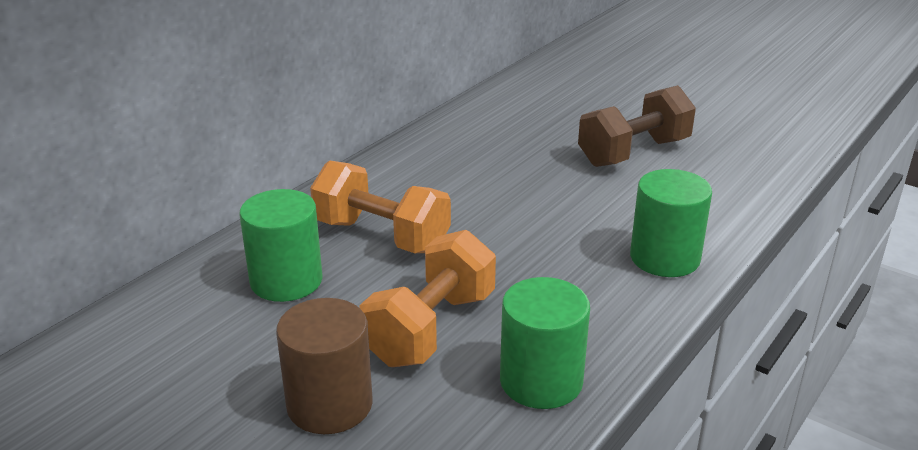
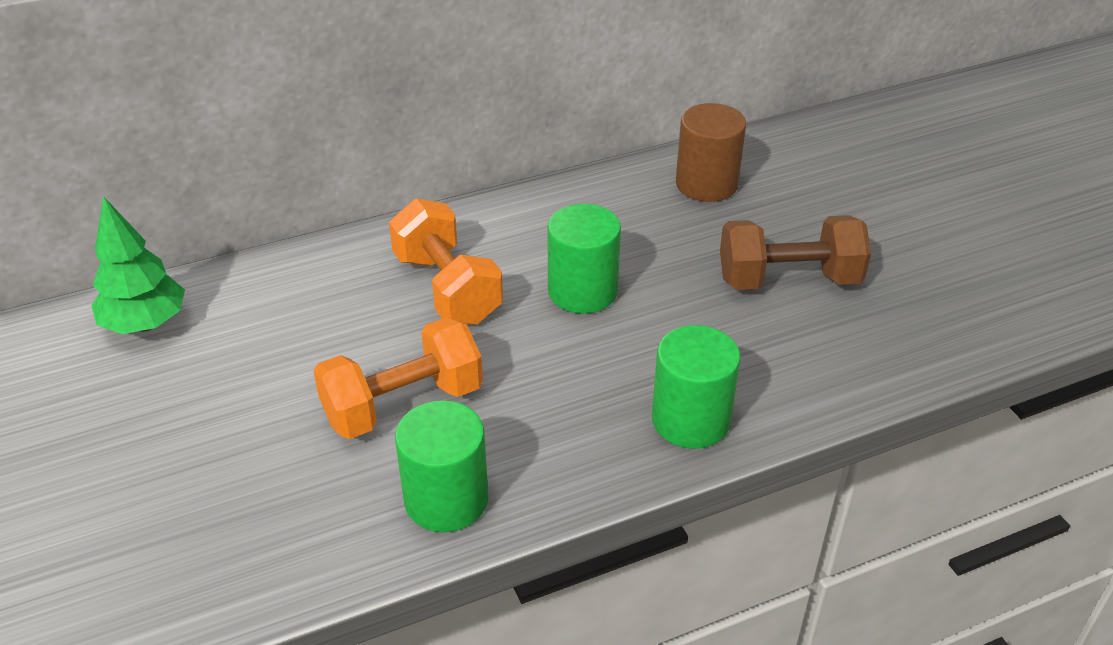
camera: 30 degrees right, 10 degrees up
green cylinder [239,189,323,302] -> green cylinder moved to [547,204,621,314]
brown cylinder [276,298,373,434] -> brown cylinder moved to [676,103,747,202]
none -> green tree [91,196,185,334]

